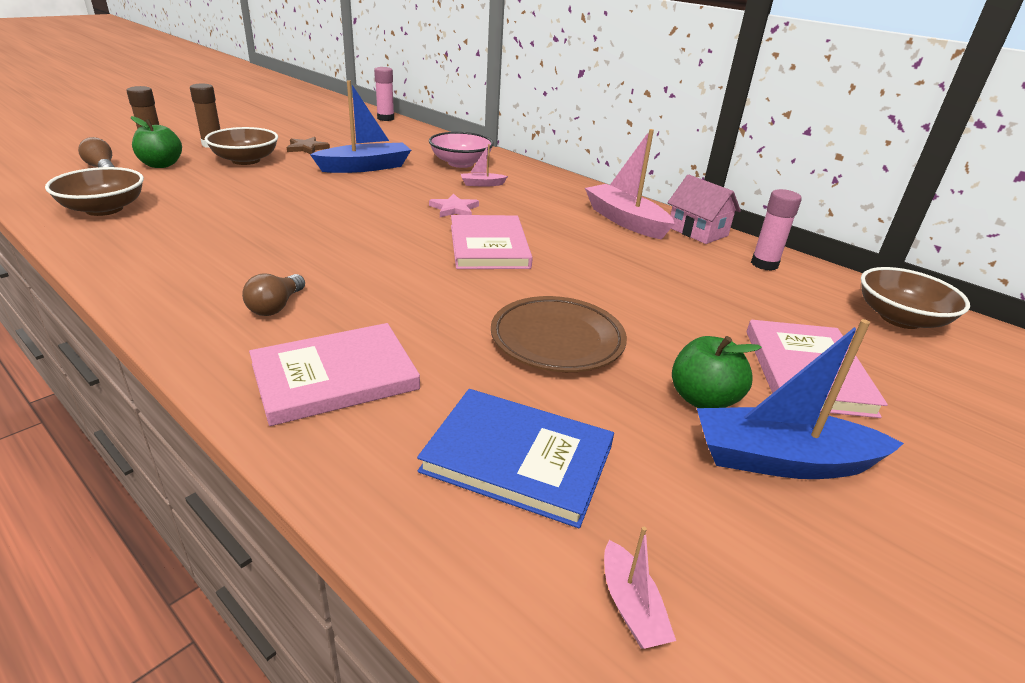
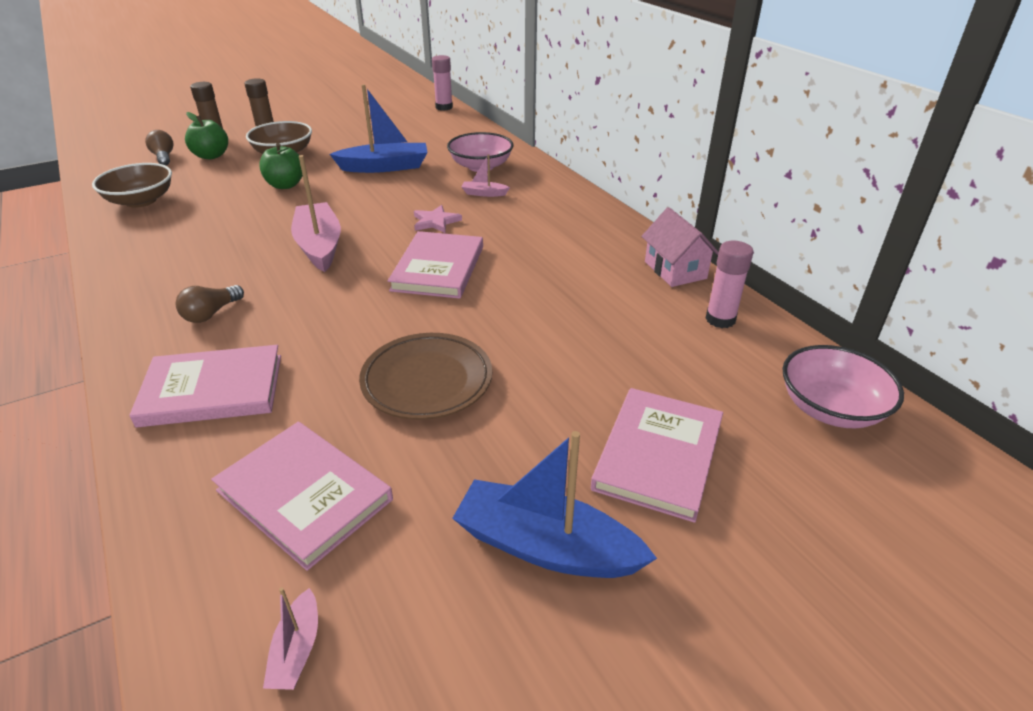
camera: 20 degrees right, 5 degrees up
brown star [287,137,330,154] -> none
blue book [417,389,614,528] -> pink book [211,422,393,571]
pink boat [585,129,674,240] -> pink boat moved to [291,155,341,272]
green apple [672,336,762,408] -> green apple moved to [259,143,303,189]
brown bowl [861,267,970,329] -> pink bowl [782,345,904,428]

